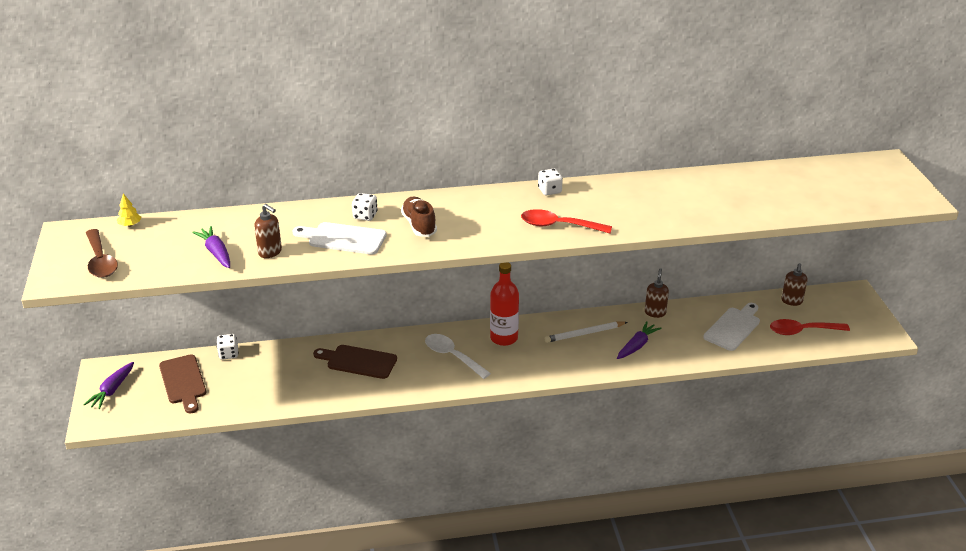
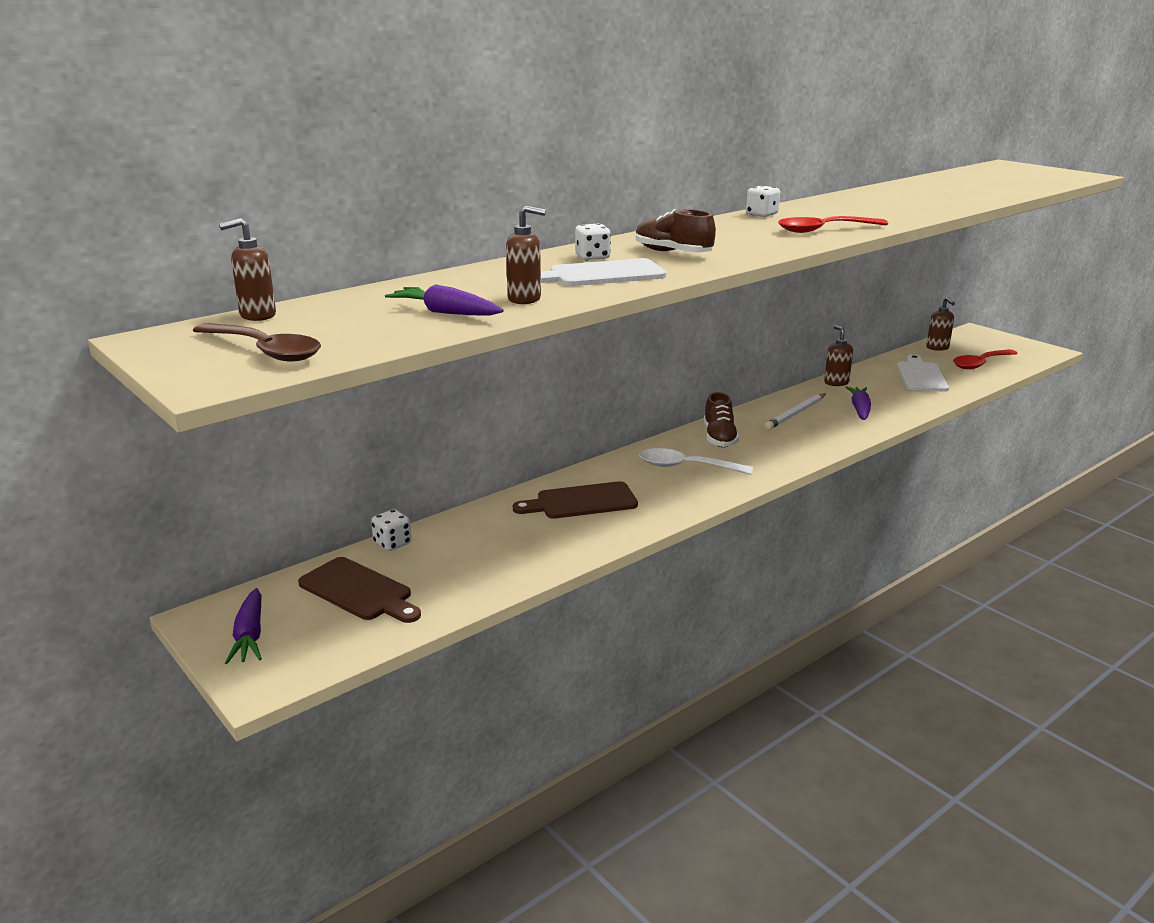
camera: 30 degrees left, 10 degrees down
yellow tree [117,193,141,227] -> brown soap dispenser [219,218,276,321]
red bottle [490,262,519,346] -> brown shoe [704,392,739,447]

